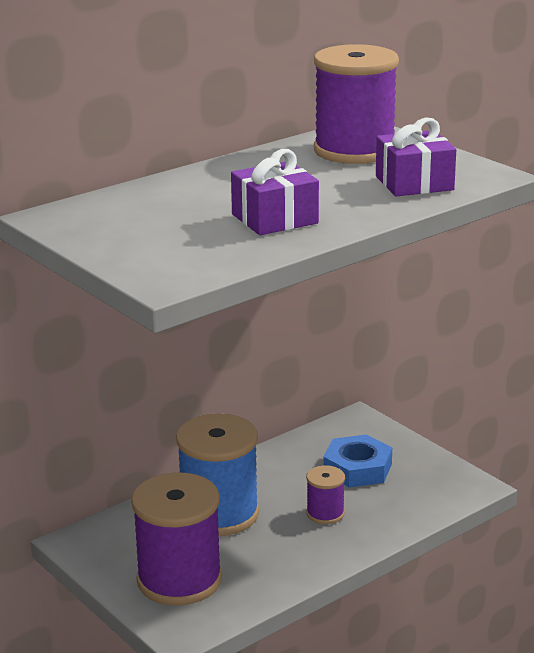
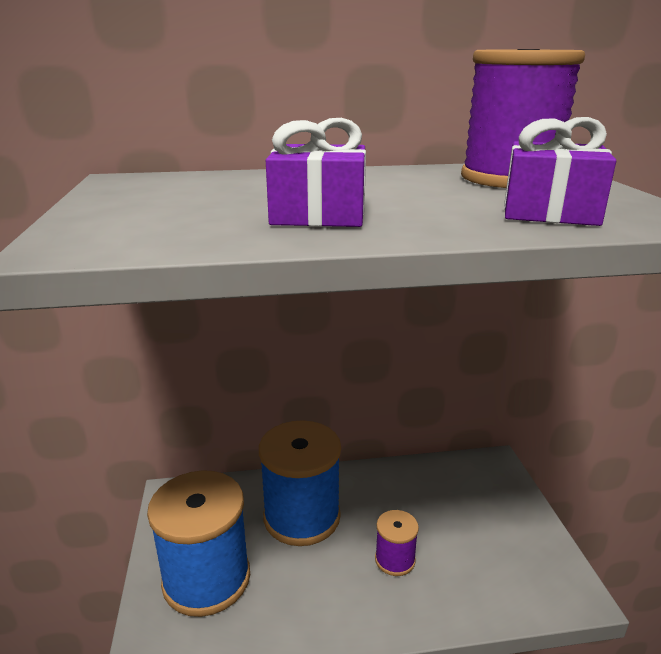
camera: 30 degrees right, 0 degrees up
purple spool [131,472,222,606] -> blue spool [147,470,250,617]
blue nut [323,434,392,488] -> none

